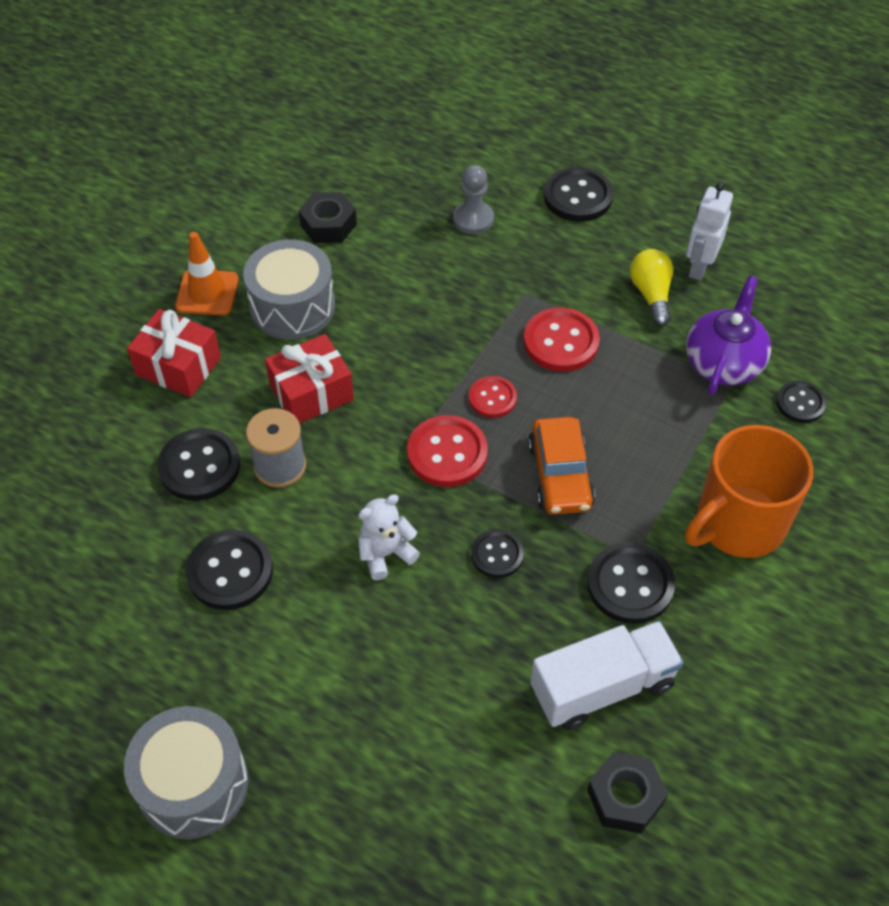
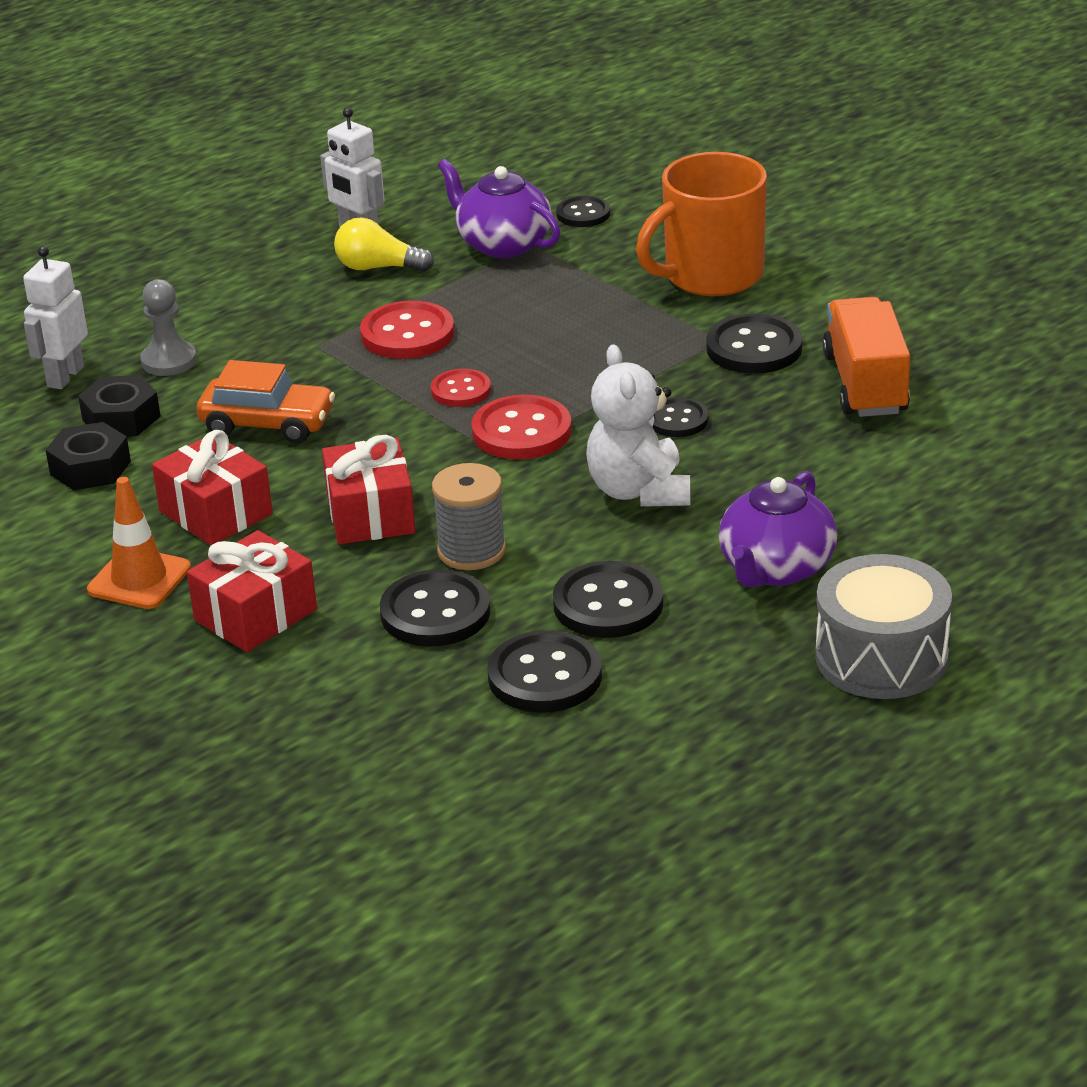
camera: 70 degrees left, 20 degrees down
grey drum [243,239,335,340] -> red gift [152,430,273,546]
white teddy bear [358,495,420,580] -> white teddy bear [586,344,691,507], size x1.51
orange car [528,417,595,515] -> orange car moved to [196,360,335,443]
white truck [531,621,683,730] -> orange truck [822,297,910,417]
black button [544,167,613,222] -> black button moved to [488,630,602,713]
black nut [587,752,668,833] -> black nut moved to [78,375,161,437]
orange mug [685,425,813,558] -> orange mug turned 75 degrees clockwise [636,152,767,296]
none -> white robot [23,246,88,389]
none -> purple teapot [719,471,837,587]

